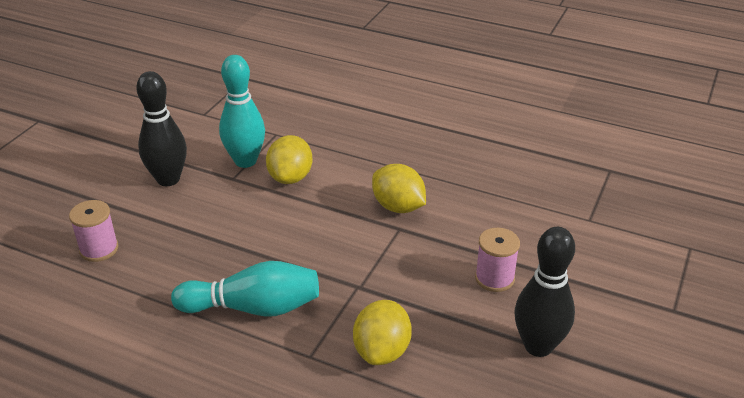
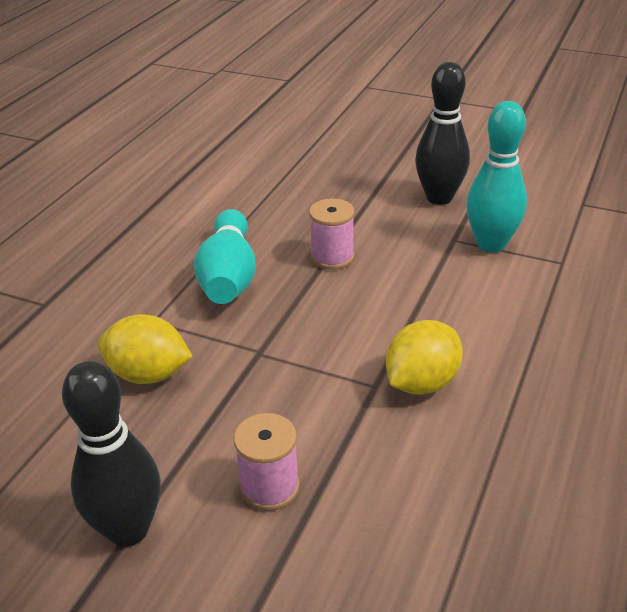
camera: 90 degrees right, 0 degrees up
pink spool [69,200,119,262] -> pink spool moved to [309,198,355,270]
yellow lemon [266,135,312,184] -> none

